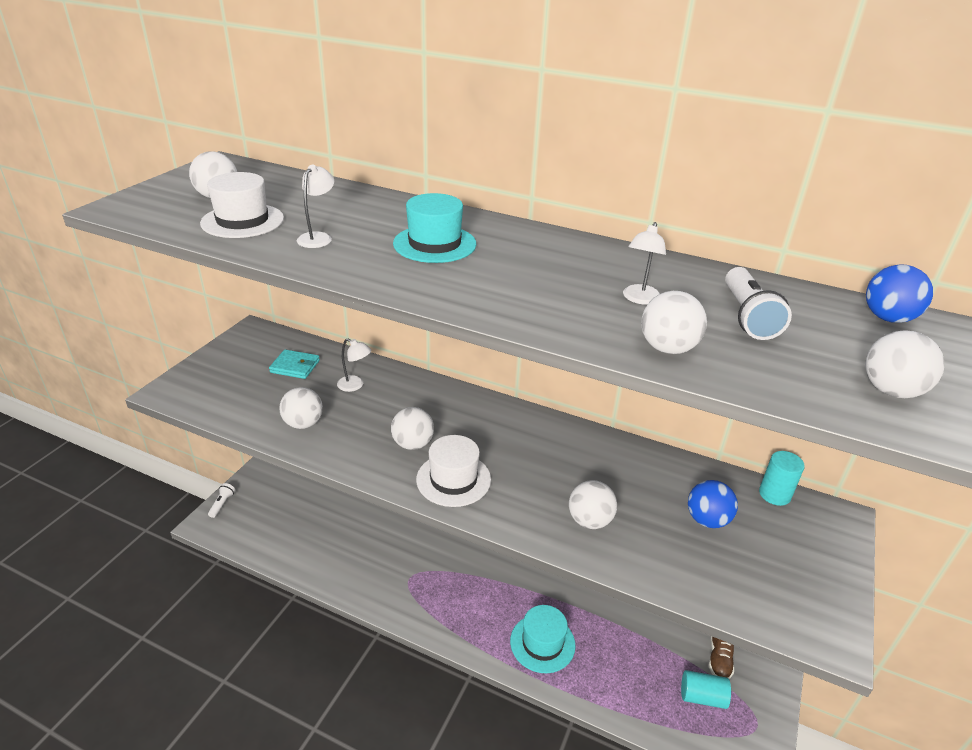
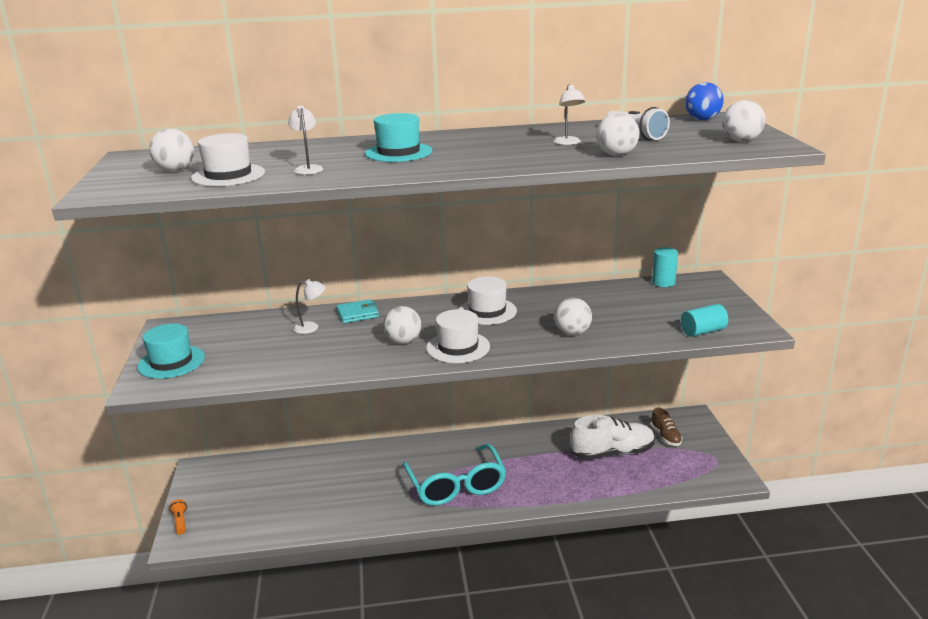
camera: 30 degrees left, 10 degrees down
white flashlight [208,483,235,518] -> orange flashlight [169,499,187,535]
turquoise wallet [269,349,320,379] -> turquoise wallet moved to [336,299,379,323]
white ball [280,387,323,429] -> none
turquoise hat [510,605,576,673] -> turquoise hat moved to [137,324,205,379]
turquoise cylinder [681,670,731,709] -> turquoise cylinder moved to [681,304,728,337]
blue ball [688,480,738,528] -> none
none -> turquoise glasses [403,444,506,506]
none -> white hat [459,277,517,325]
none -> white shoe [570,415,655,460]

